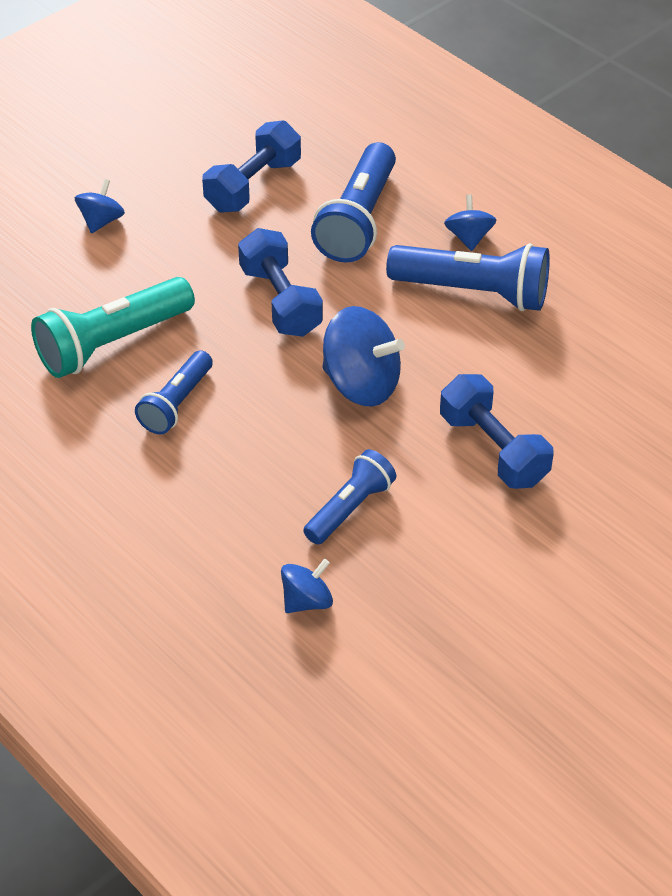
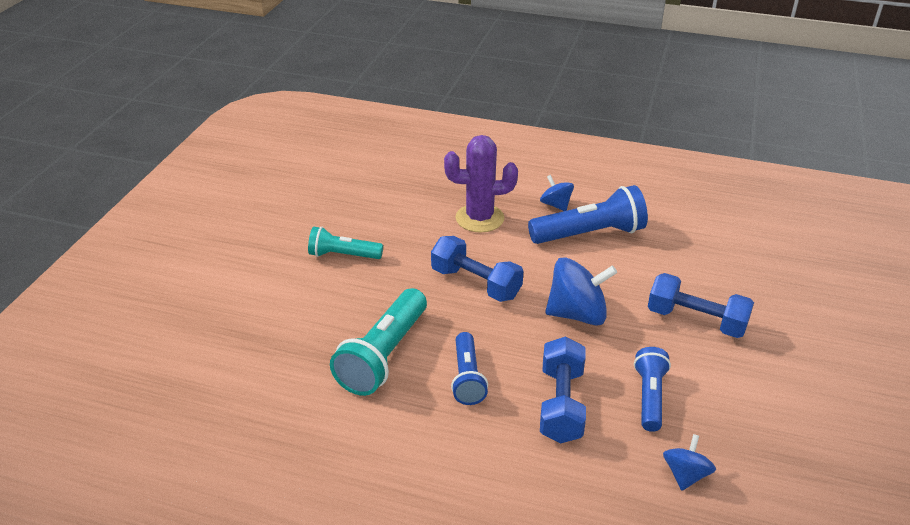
camera: 30 degrees left, 10 degrees down
blue spinning top [75,179,125,233] -> none
blue dumbbell [202,120,301,212] -> blue dumbbell moved to [540,336,586,443]
blue flashlight [311,142,396,263] -> purple cactus [444,135,518,233]
none -> turquoise flashlight [308,227,383,259]

